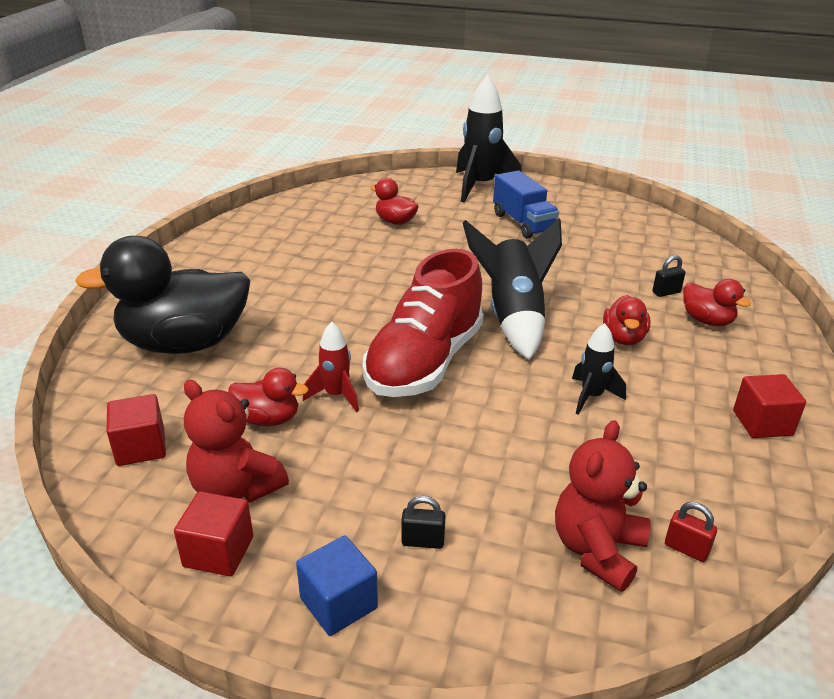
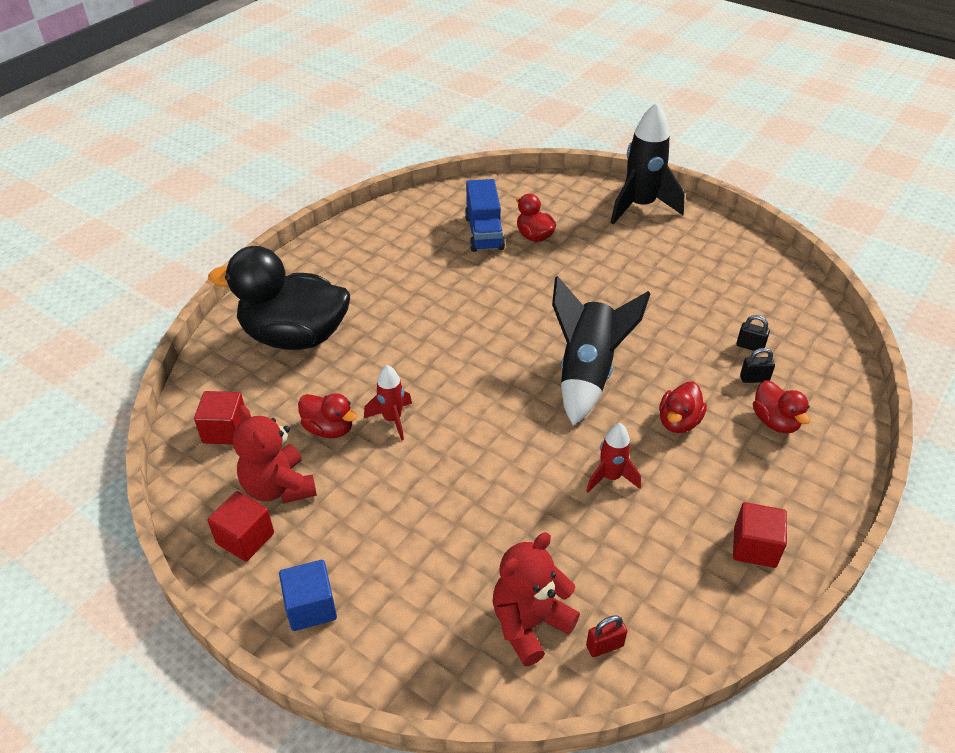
camera: 20 degrees right, 10 degrees up
red shoe [363,249,484,397] -> none
black padlock [401,496,445,549] -> black padlock moved to [736,315,770,351]
blue truck [493,171,559,239] -> blue truck moved to [465,179,505,252]
black rocket [572,323,626,415] -> red rocket [586,423,641,492]
red padlock [665,502,717,562] -> red padlock turned 75 degrees counterclockwise [586,615,627,657]

